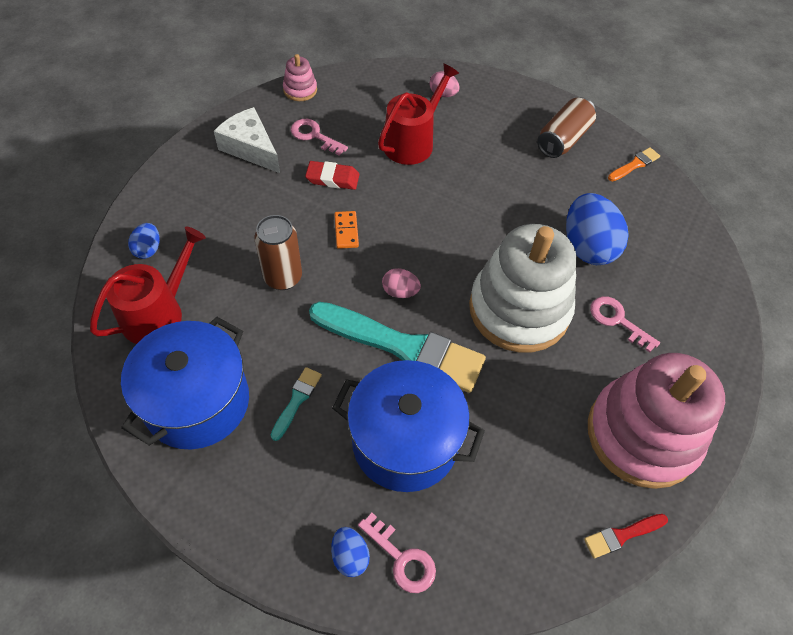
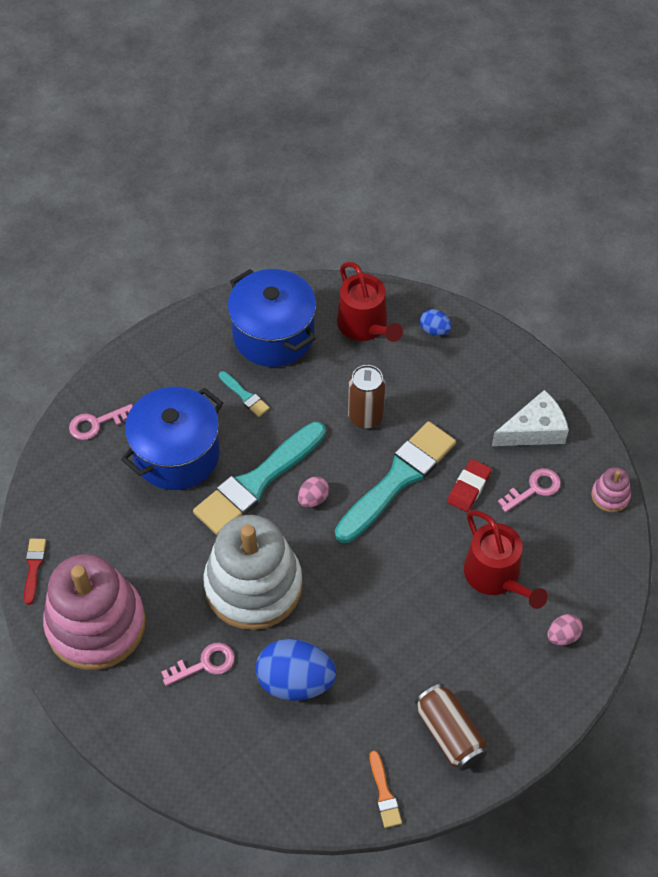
camera: 115 degrees right, 0 degrees up
blue egg [331,527,370,577] -> none
orange domino [334,211,359,249] -> turquoise brush [335,421,456,543]

